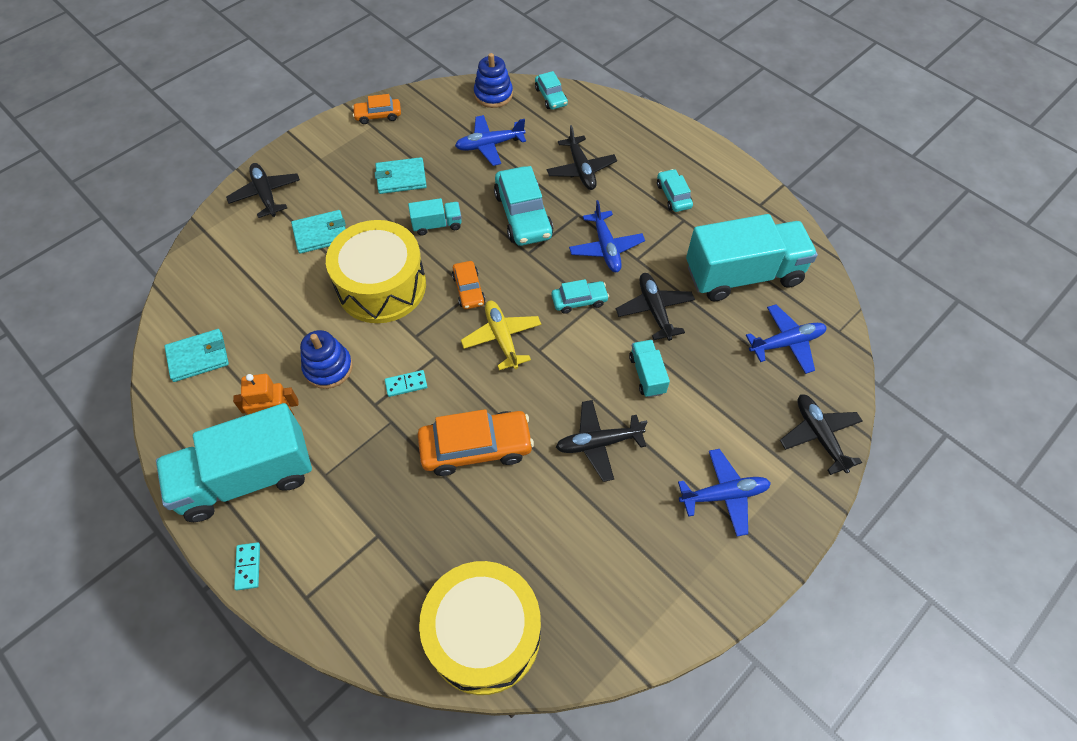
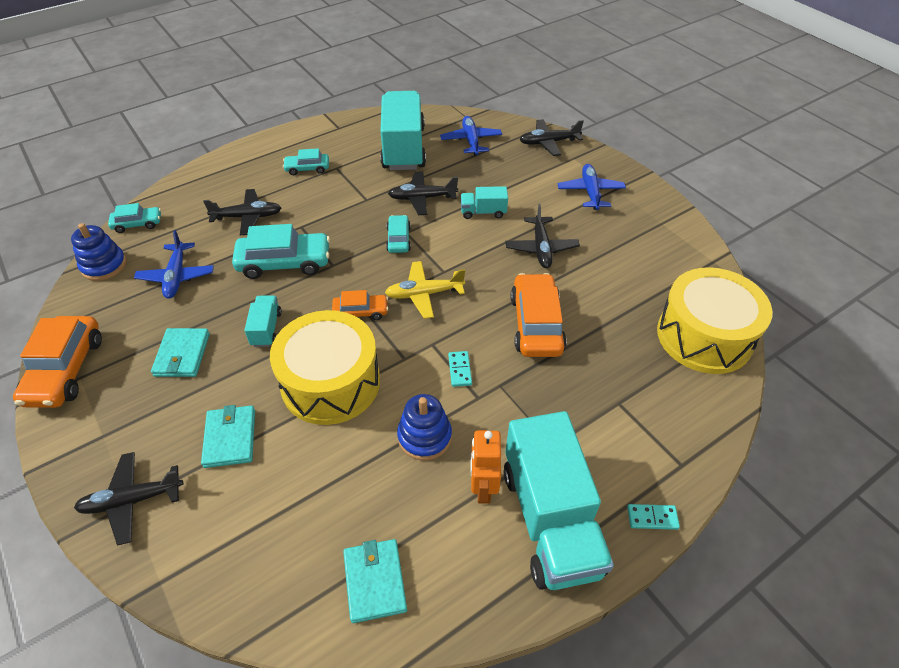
camera: 80 degrees left, 10 degrees down
orange car [352,94,401,124] -> orange car [13,316,102,408], size x1.80
blue plane [569,200,645,272] -> none

